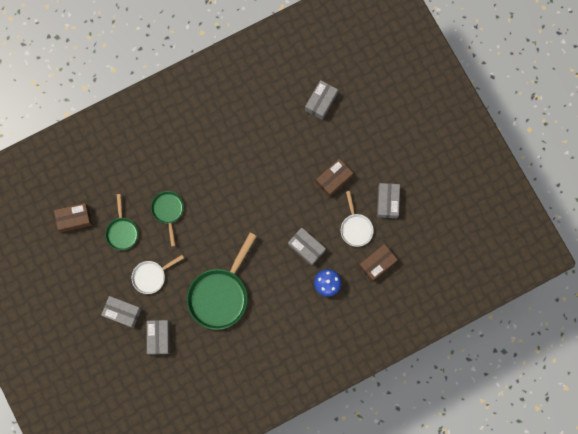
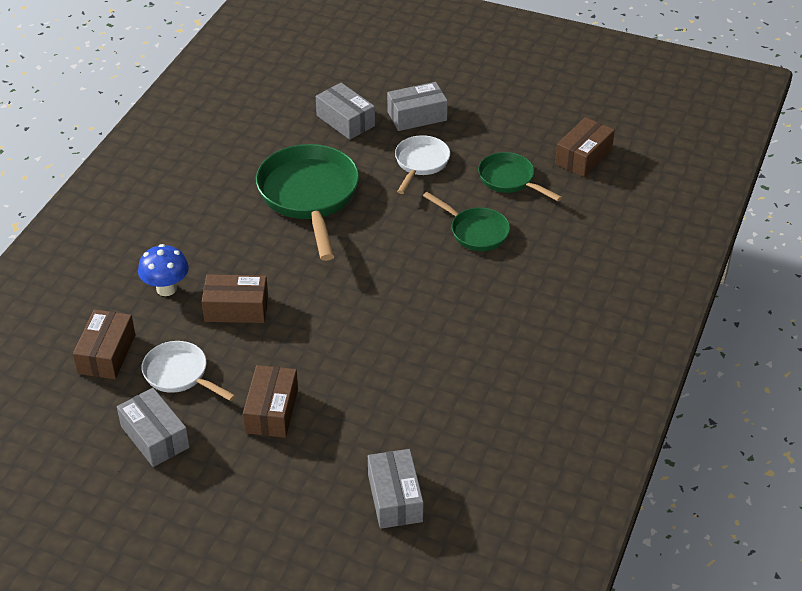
camera: 140 degrees right, 35 degrees down
grey box [288,228,326,266] -> brown box [202,274,268,323]

